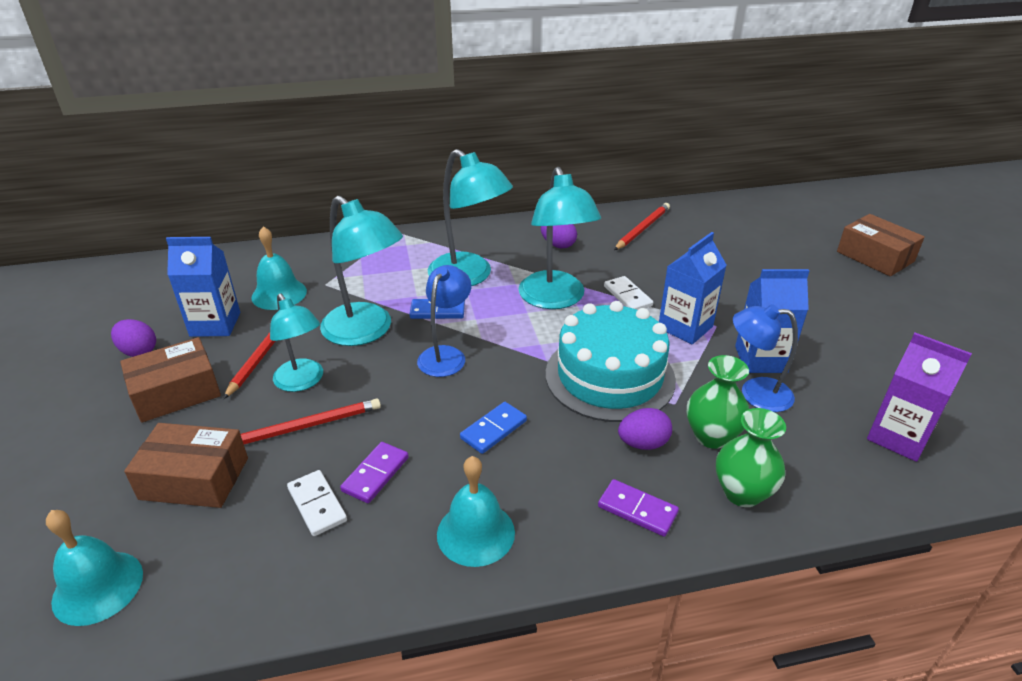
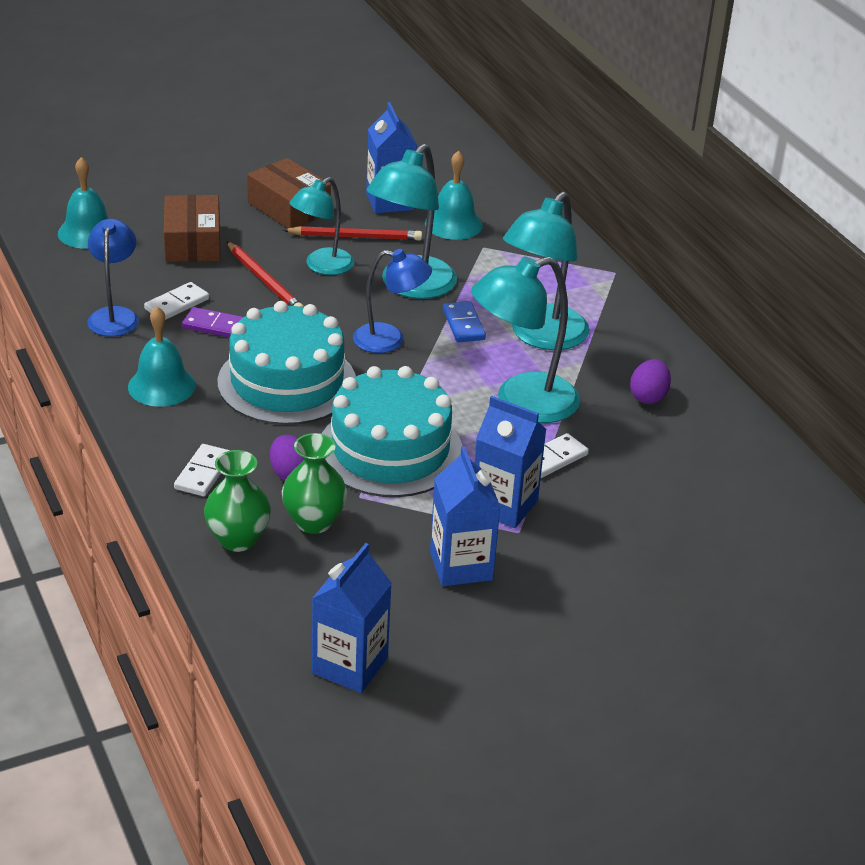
camera: 75 degrees right, 0 degrees up
purple egg [111,319,156,357] -> none
blue domino [460,402,527,454] -> turquoise cake [217,301,356,425]
purple domino [598,479,679,537] -> white domino [174,444,231,496]
red pencil [614,203,670,250] -> none
blue lamp [733,304,798,412] -> blue lamp moved to [87,219,139,336]
brown box [837,214,925,276] -> none
purple carton [867,333,972,462] -> blue carton [312,543,392,693]

